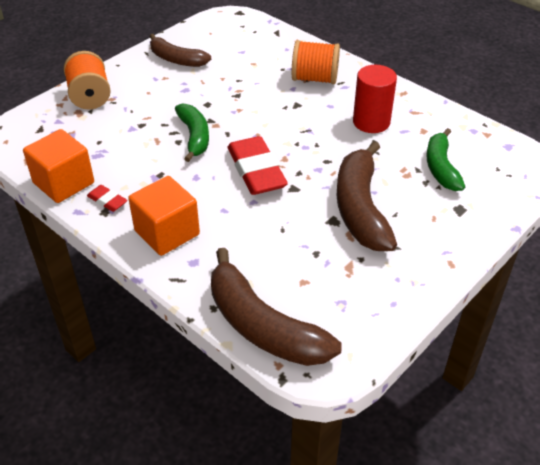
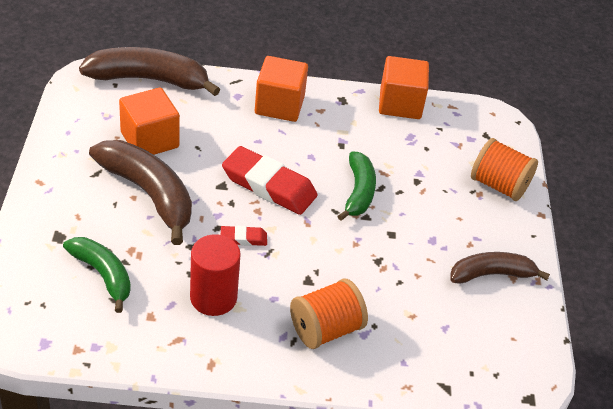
camera: 135 degrees right, 0 degrees up
red eraser [87,185,128,212] -> red eraser moved to [221,225,267,246]
green banana [175,103,209,162] -> green banana turned 120 degrees counterclockwise [338,152,376,221]
none -> orange cube [119,88,180,155]

